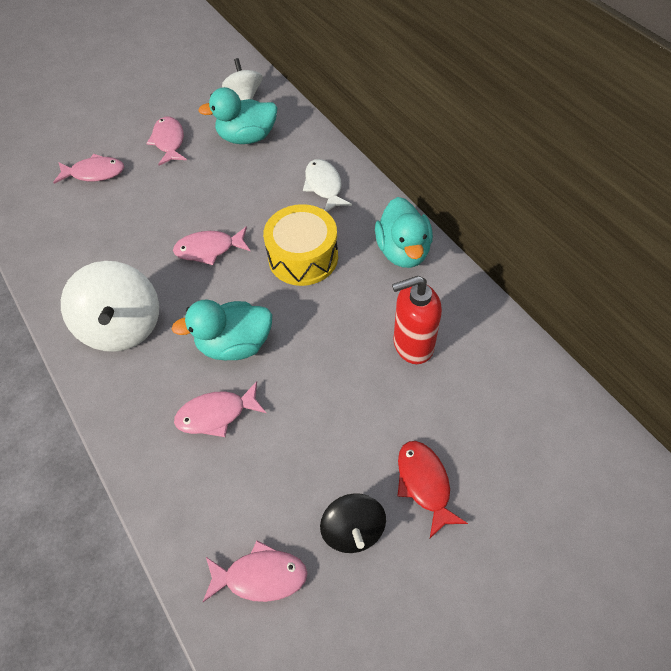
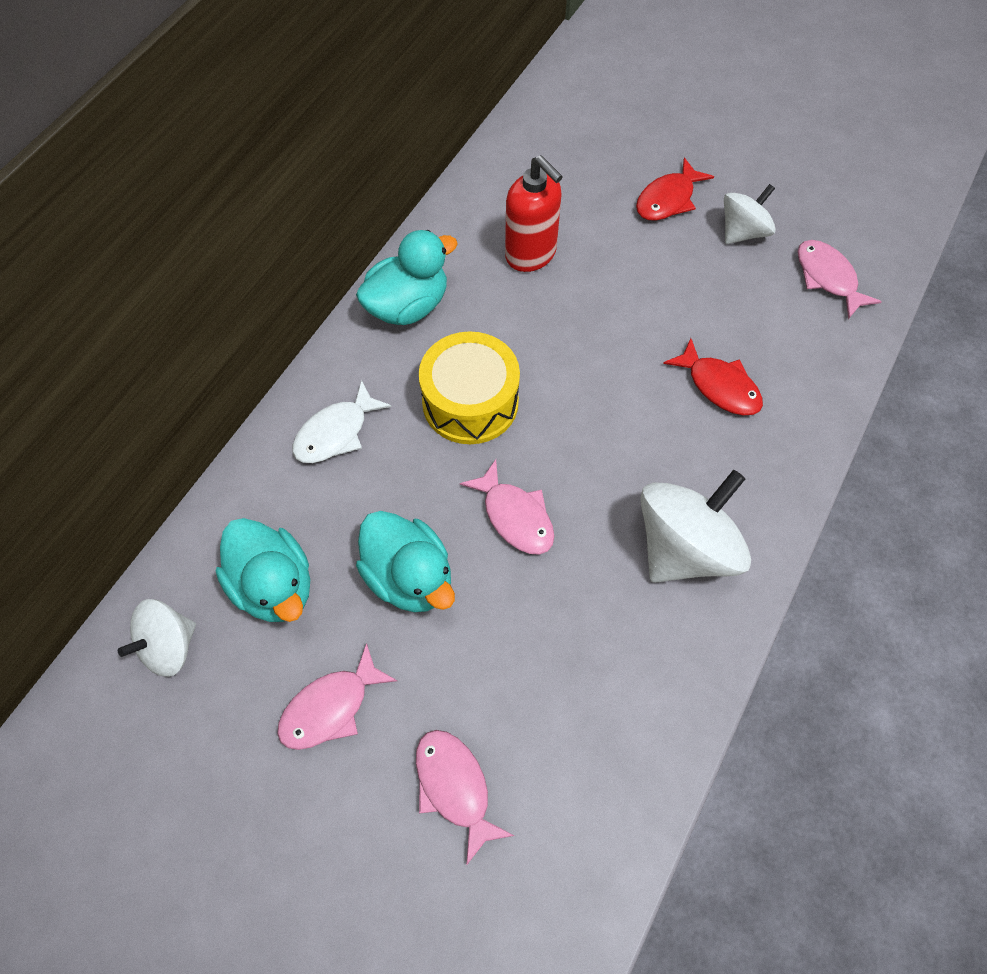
camera: 120 degrees left, 5 degrees up
turquoise duck [172,299,272,361] -> turquoise duck moved to [356,511,455,612]
pink fish [174,381,266,437] -> red fish [663,338,763,415]
black spinning top [320,493,386,553] -> white spinning top [724,184,776,244]

